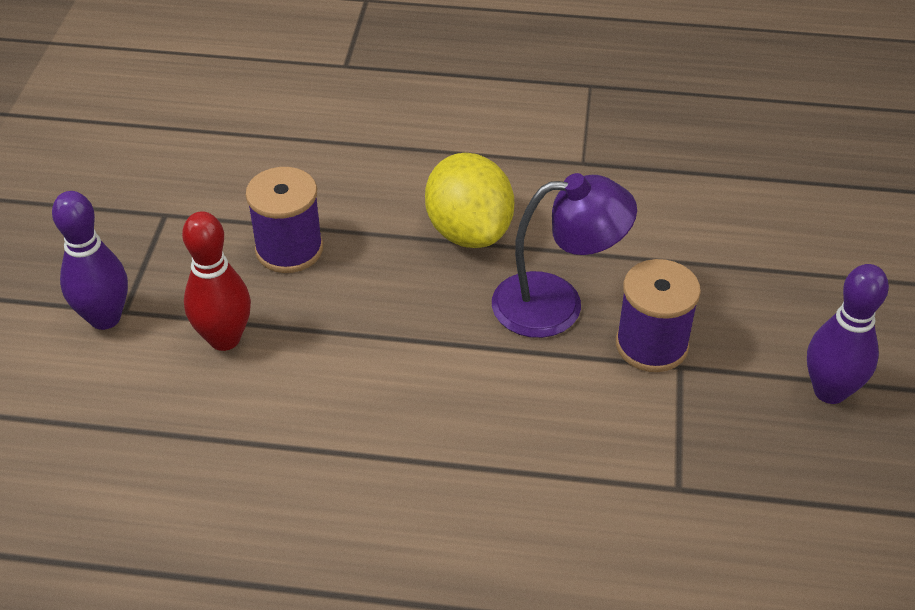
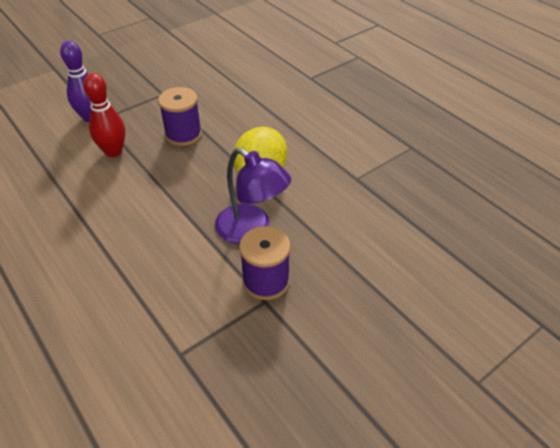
camera: 45 degrees right, 0 degrees up
purple bowling pin [807,264,889,404] -> none

